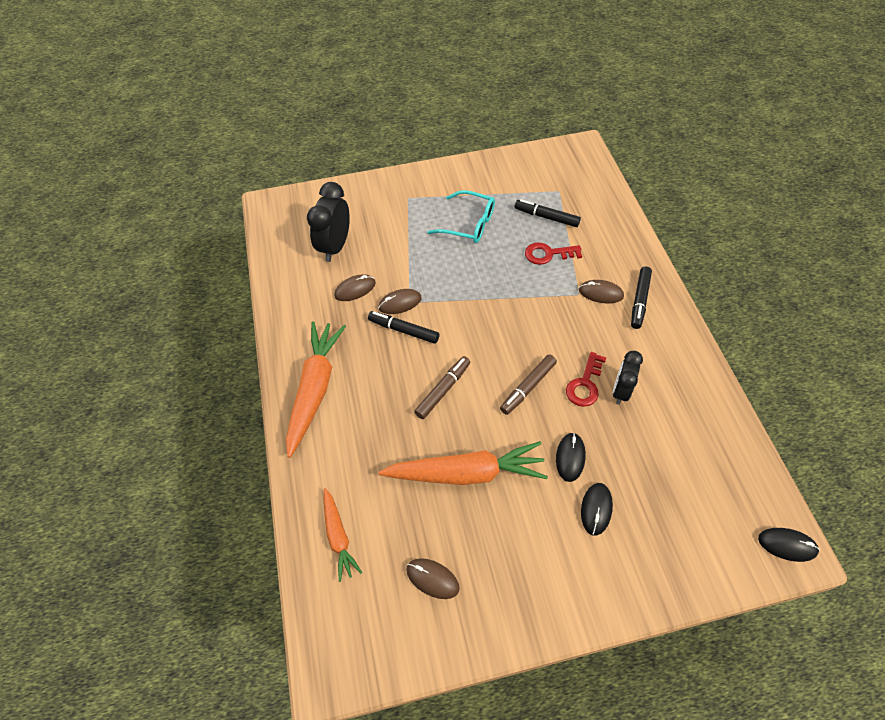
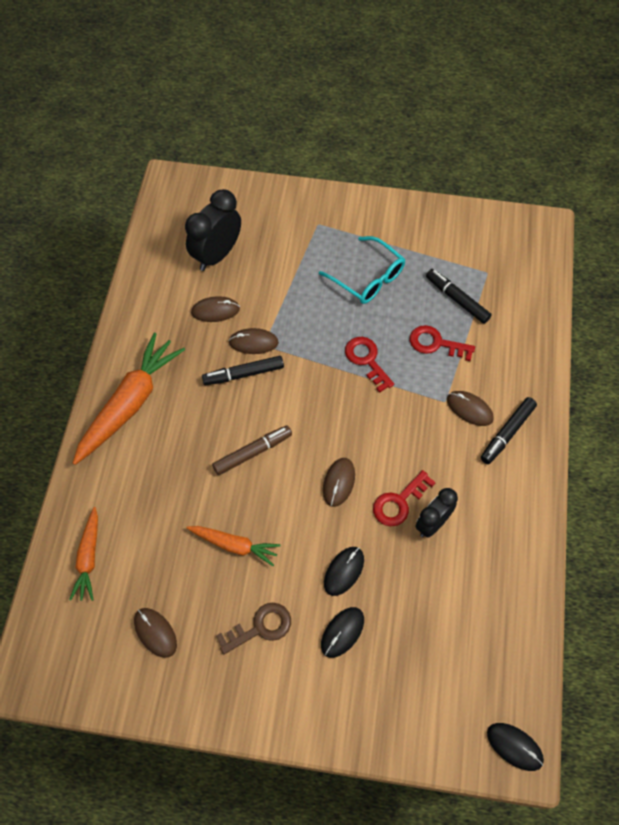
camera: 20 degrees right, 5 degrees up
black marker [368,311,440,344] -> black marker turned 60 degrees counterclockwise [202,356,284,385]
orange carrot [378,441,548,485] -> orange carrot [187,526,281,566], size x0.56
brown marker [500,354,557,415] -> brown mouse [323,458,355,507]
none -> brown key [216,603,291,654]
none -> red key [345,337,394,393]

